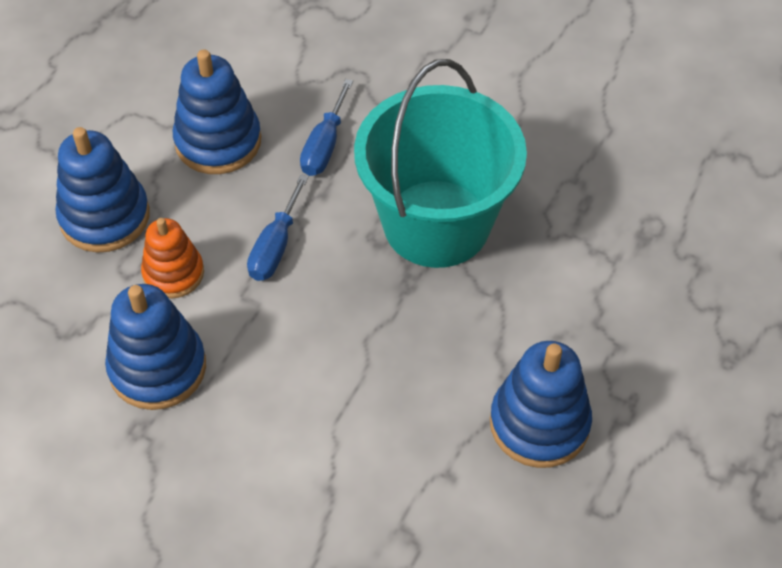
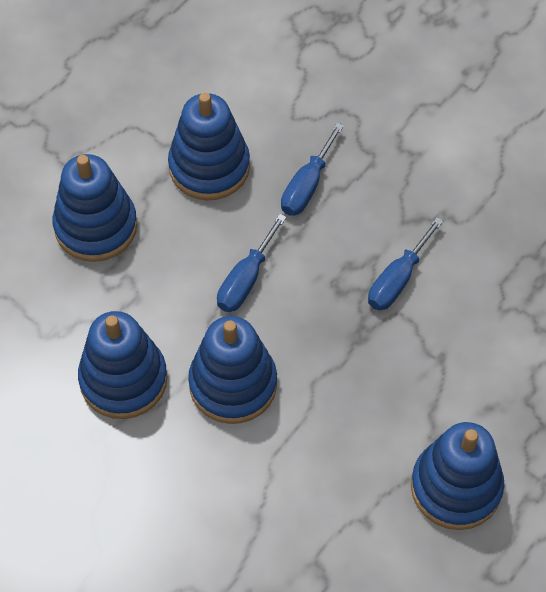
camera: 10 degrees right, 5 degrees up
orange stacking toy [141,218,204,298] -> none
turquoise bucket [354,59,527,268] -> blue screwdriver [368,217,443,310]
none -> blue stacking toy [188,316,277,424]

